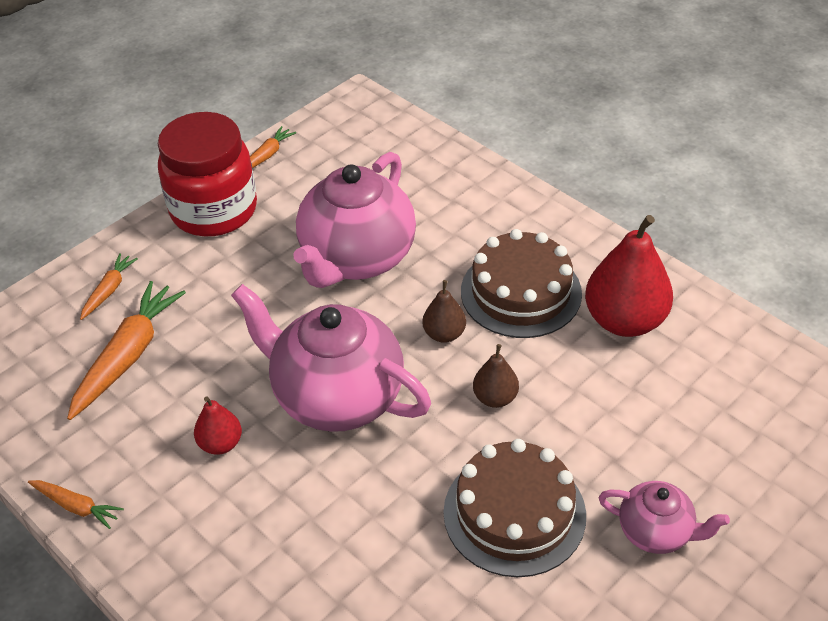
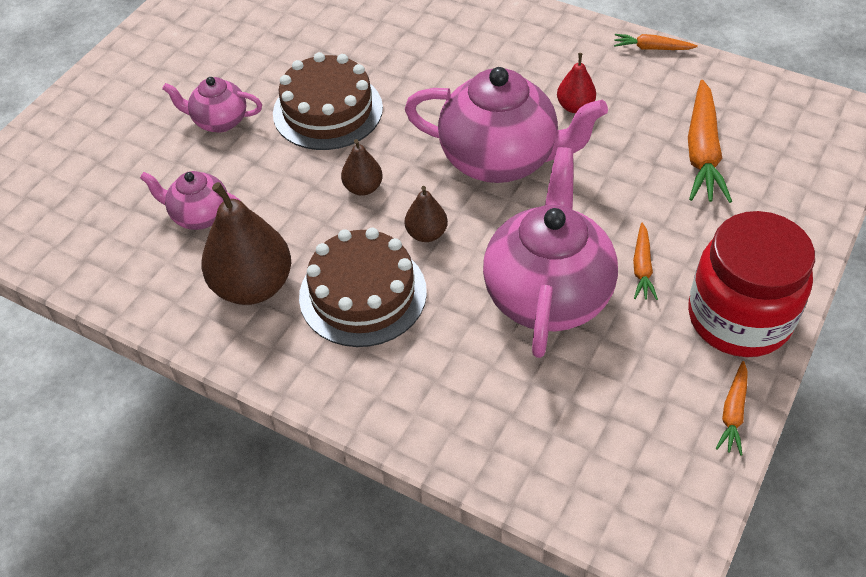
camera: 165 degrees right, 5 degrees up
orange carrot [80,253,138,320] -> orange carrot moved to [633,223,658,300]
red pear [585,215,673,337] -> brown pear [201,182,291,305]
none -> pink teapot [140,171,240,230]

